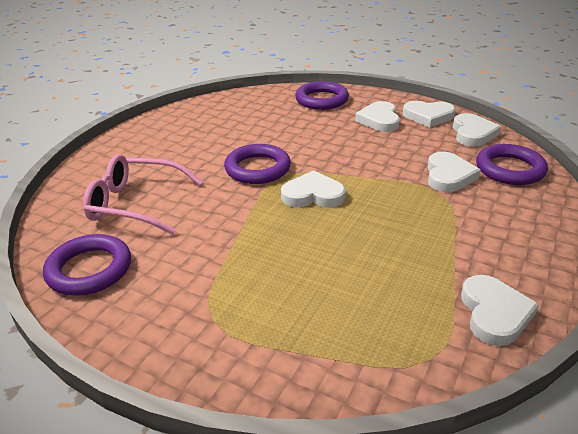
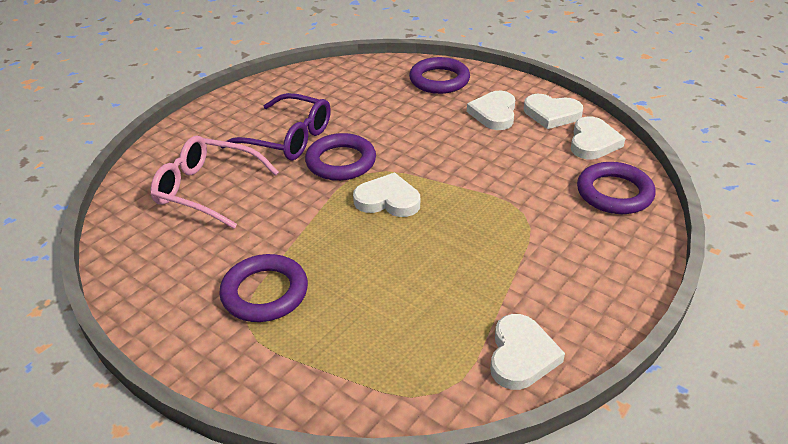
camera: 10 degrees right, 5 degrees up
purple ring [43,234,131,296] -> purple ring moved to [219,254,308,322]
white heart [428,152,481,192] -> none
none -> purple glasses [221,93,331,160]

